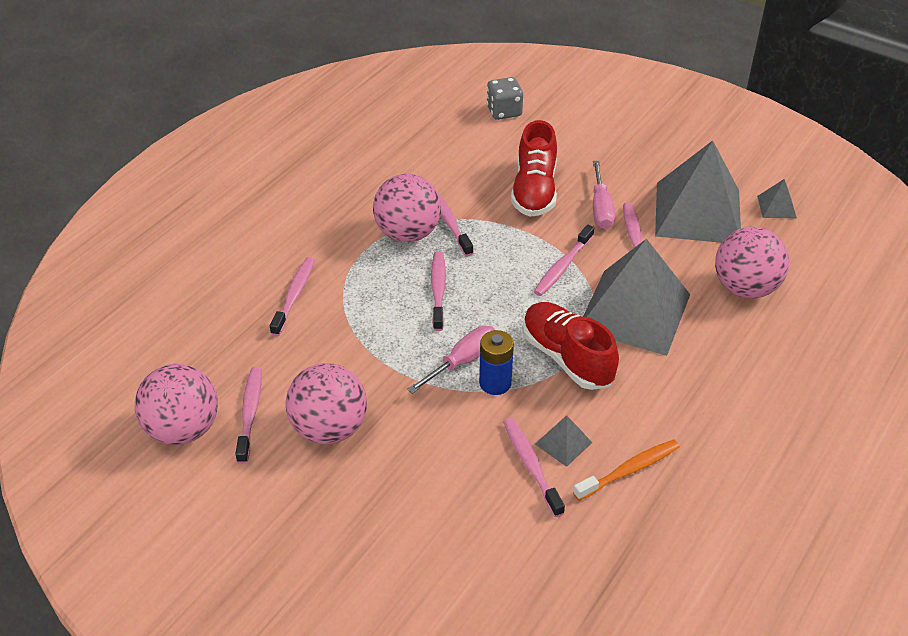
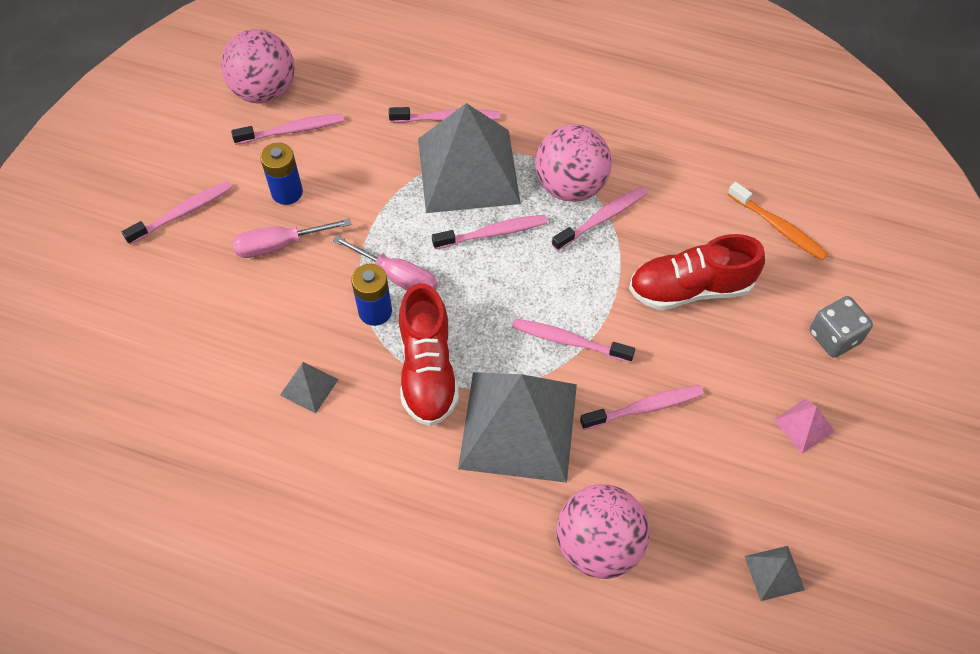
camera: 75 degrees right, 15 degrees up
pink ball [286,363,367,444] -> blue battery [260,143,303,205]
grey dice [486,77,523,120] -> grey dice moved to [810,296,873,358]
pink toothbrush [503,418,565,517] -> pink toothbrush moved to [122,181,232,245]
red shoe [523,302,619,390] -> red shoe turned 135 degrees clockwise [399,283,459,426]
orange toothbrush [573,439,680,501] -> orange toothbrush moved to [728,182,828,260]
pink screwdriver [593,161,615,229] -> pink screwdriver moved to [233,218,351,258]
grey pyramid [655,140,741,243] -> grey pyramid moved to [418,103,521,213]
none -> pink pyramid [773,399,835,454]

